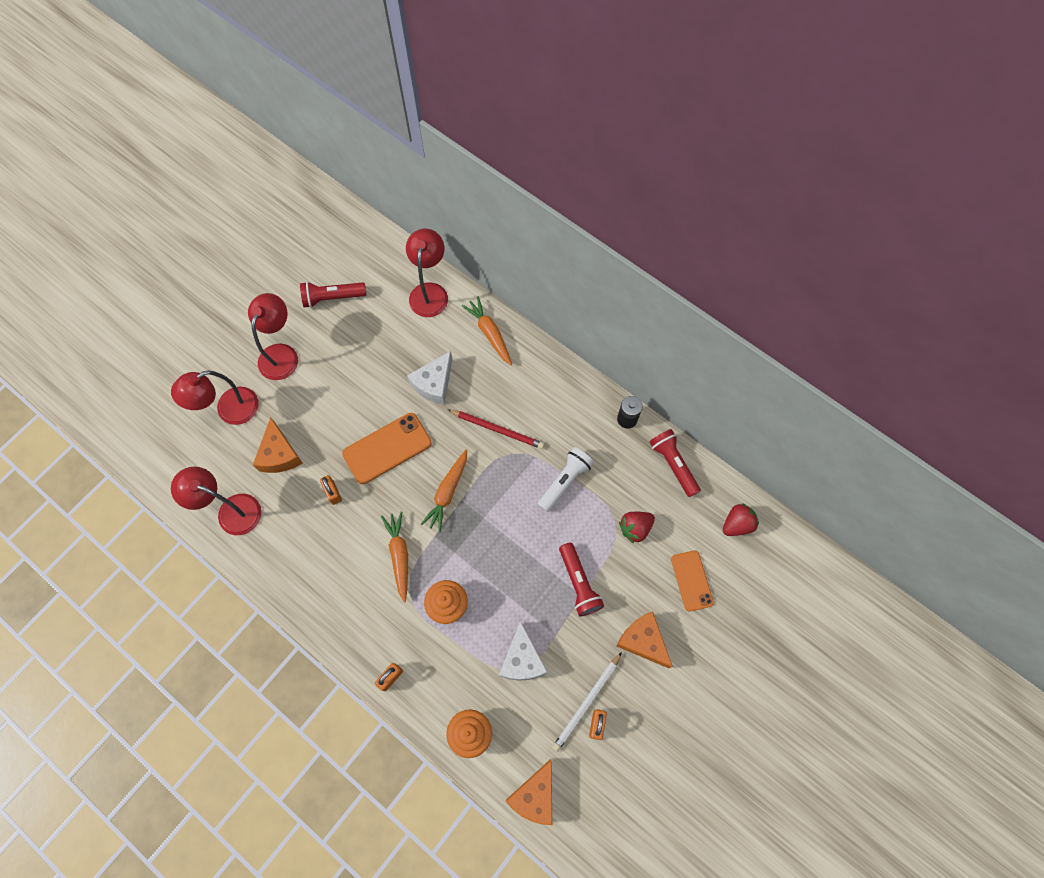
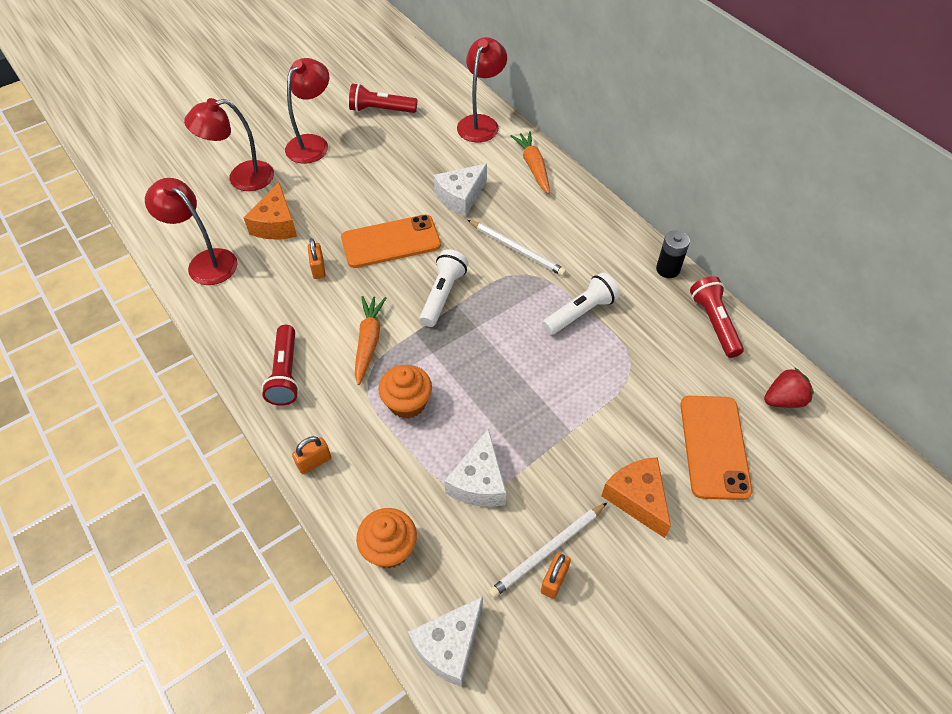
camera: 15 degrees right, 15 degrees down
orange carrot [421,450,467,532] -> white flashlight [419,249,468,327]
red pencil [448,410,544,449] -> white pencil [468,220,566,276]
orange cheese [506,759,552,825] -> white cheese [408,596,483,687]
red flashlight [559,543,604,616] -> red flashlight moved to [262,325,299,406]
red strawberry [619,512,655,544] -> none
orange phone [671,550,714,612] -> orange phone [680,396,752,500], size x1.53

